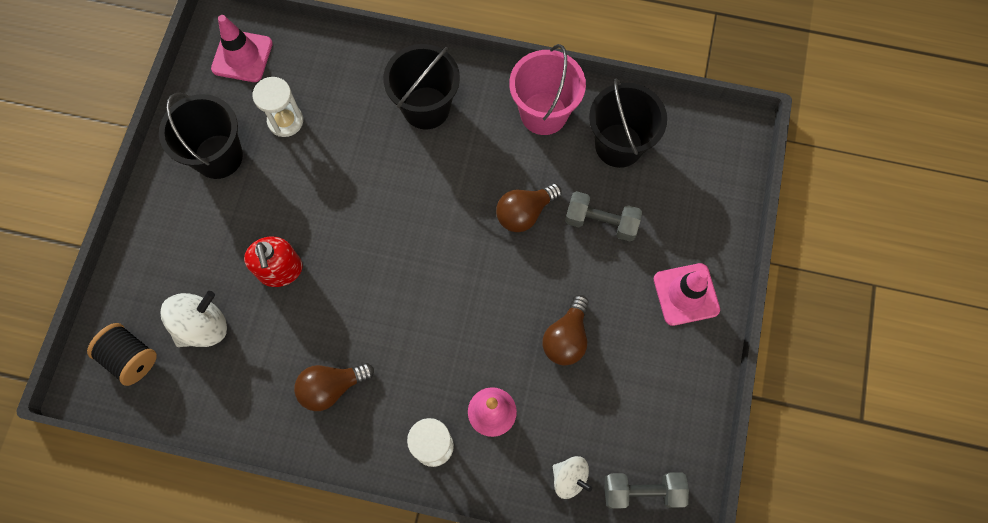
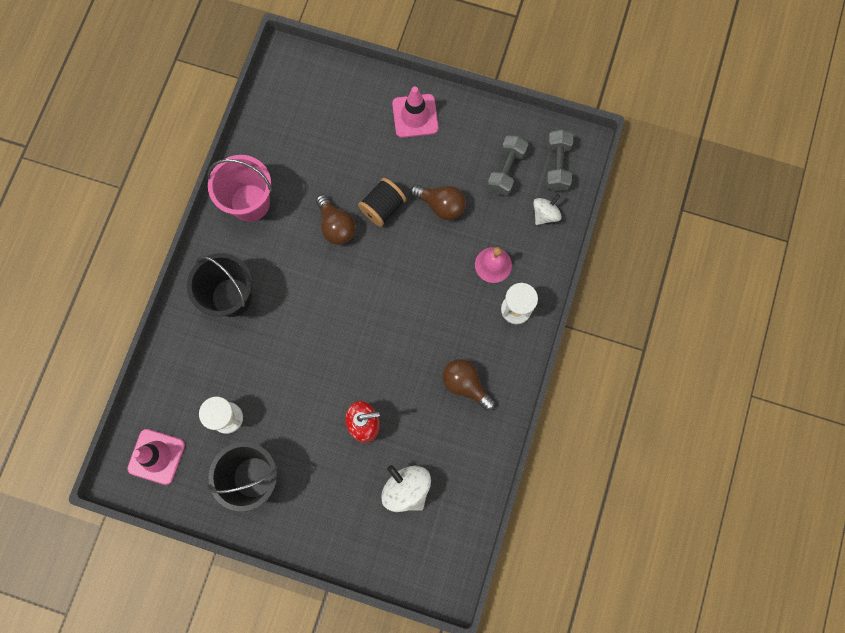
camera: 85 degrees left, 5 degrees up
black spool [87,323,157,386] -> black spool moved to [358,178,406,227]
brown light bulb [294,363,374,411] -> brown light bulb turned 150 degrees clockwise [443,359,495,411]
grey dumbbell [565,191,642,241] -> grey dumbbell moved to [487,135,528,196]
black bucket [589,78,667,168] -> none

